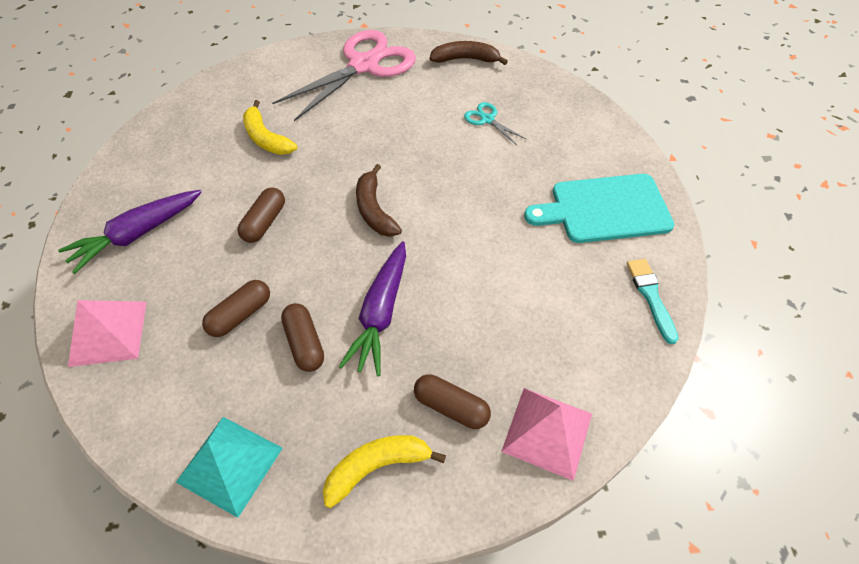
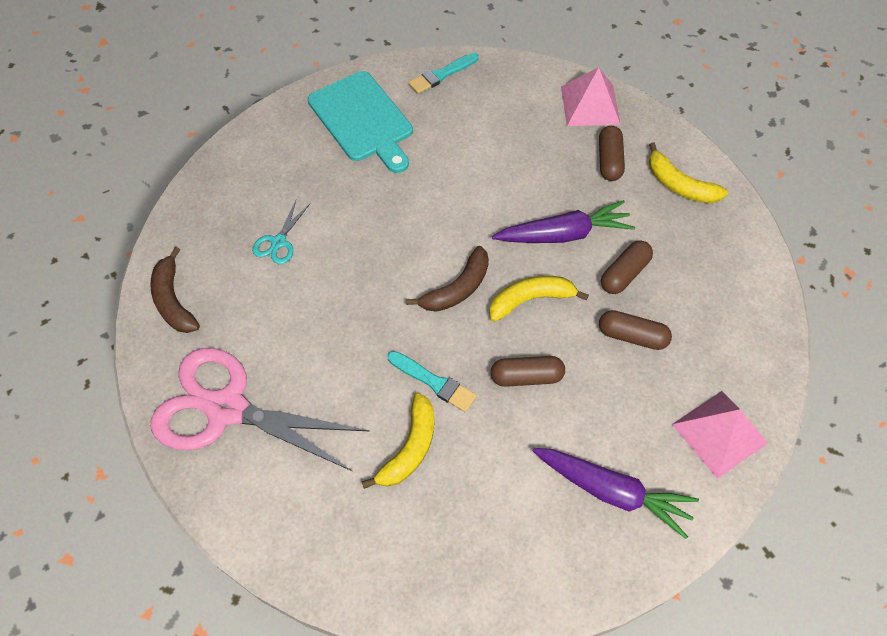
camera: 115 degrees left, 5 degrees up
turquoise pyramid [176,417,283,518] -> none
none -> turquoise brush [387,351,477,412]
none -> yellow banana [489,276,589,322]

